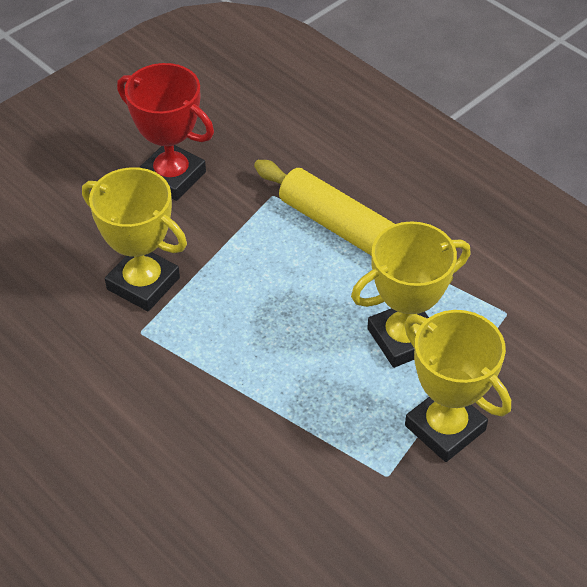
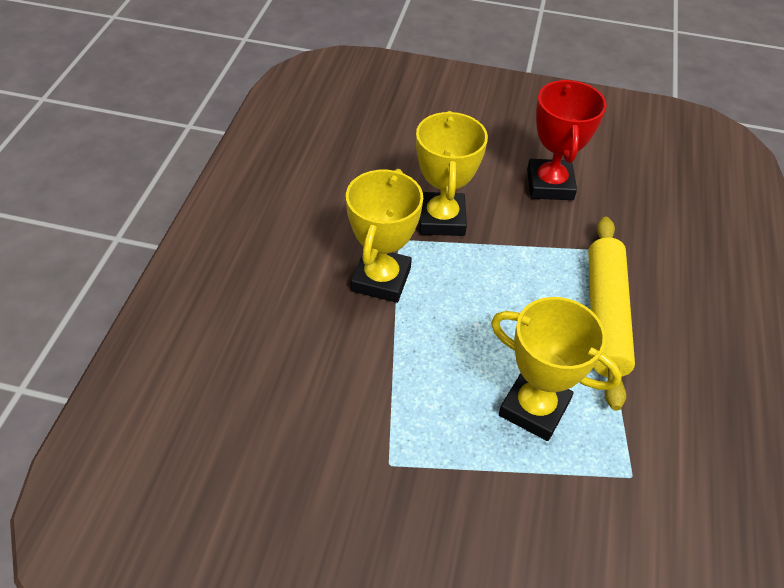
camera: 55 degrees right, 0 degrees up
yellow trophy [404,310,511,462] -> yellow trophy moved to [346,169,423,303]

